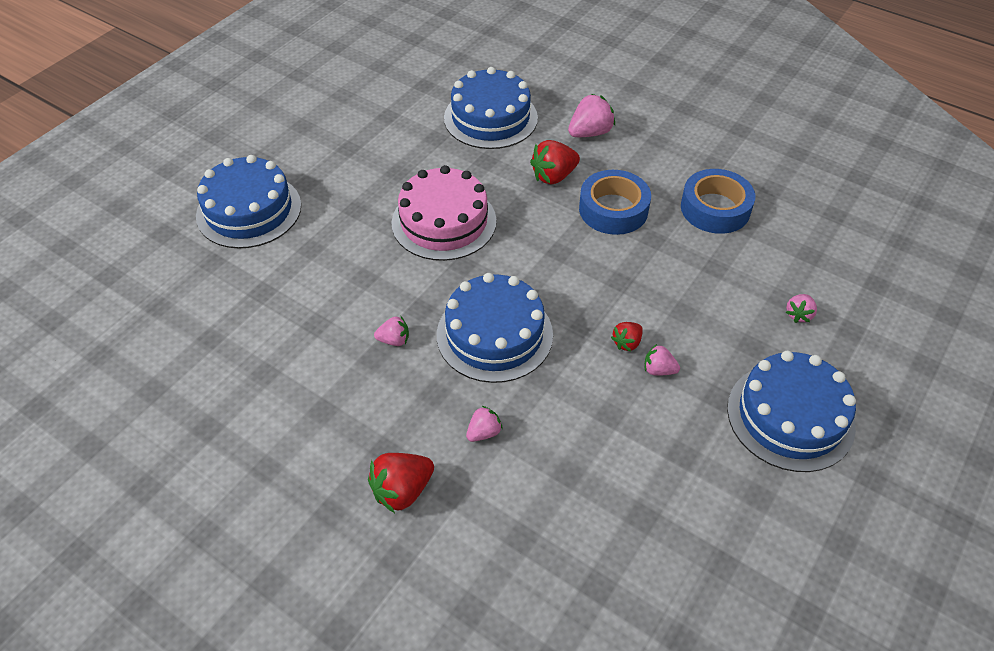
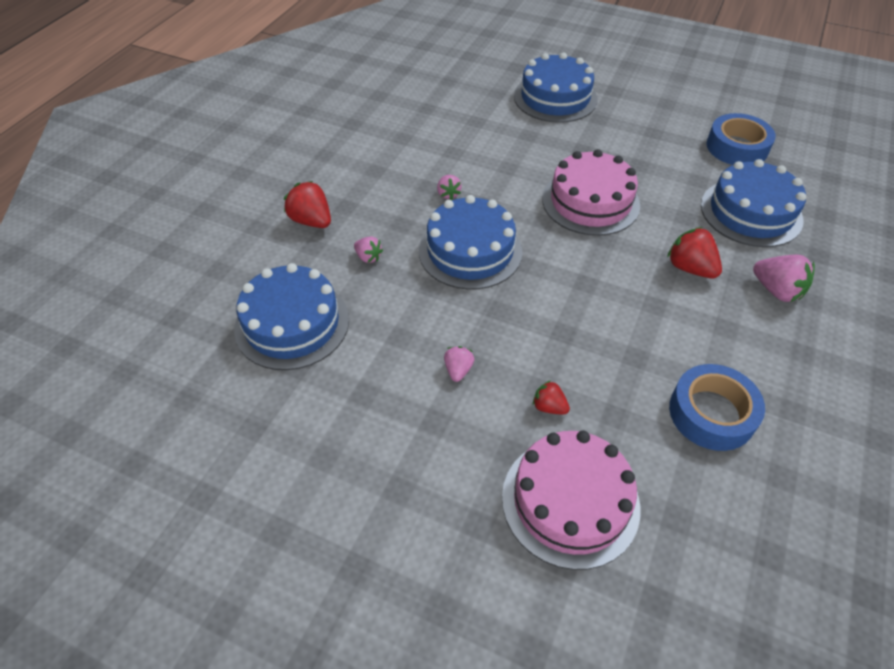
camera: 80 degrees right, 0 degrees up
blue tape [579,170,651,235] -> blue tape moved to [706,113,776,165]
red strawberry [611,322,643,351] -> red strawberry moved to [533,380,570,415]
blue cake [727,351,856,472] -> blue cake moved to [234,263,349,370]
pink strawberry [786,294,817,323] -> pink cake [502,431,640,570]

